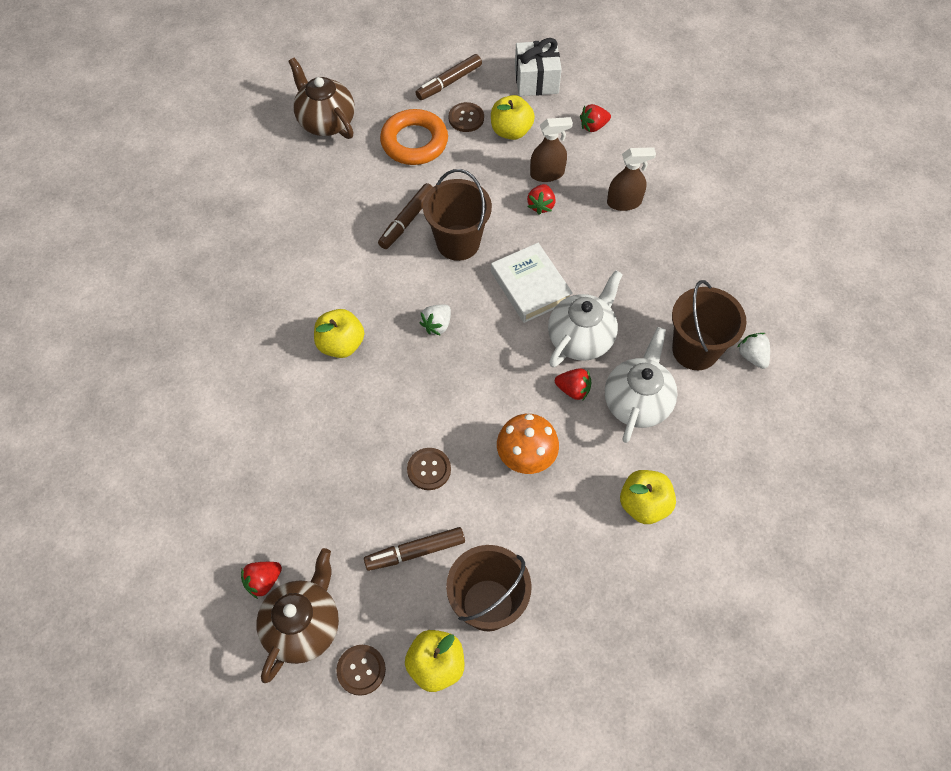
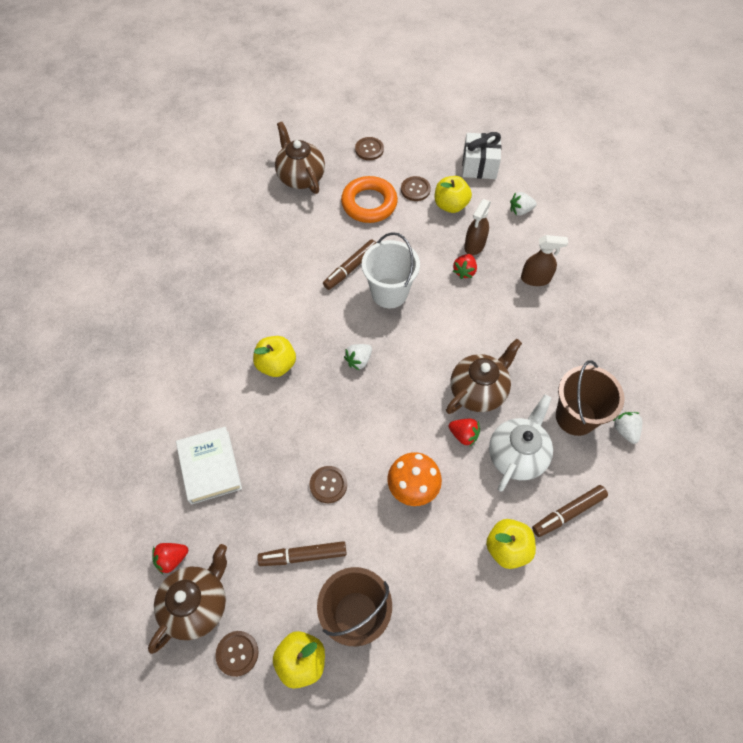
camera: 10 degrees right, 0 degrees up
brown marker [415,54,482,100] -> brown marker moved to [532,485,608,537]
brown bucket [423,169,492,261] -> white bucket [362,232,420,308]
white book [491,243,573,323] -> white book moved to [176,427,242,505]
brown spray bottle [530,117,573,182] -> brown spray bottle turned 120 degrees clockwise [464,199,491,255]
white teapot [548,270,623,367] -> brown teapot [446,339,522,414]
red strawberry [580,104,611,132] -> white strawberry [510,192,537,215]
none -> brown button [355,137,384,160]

